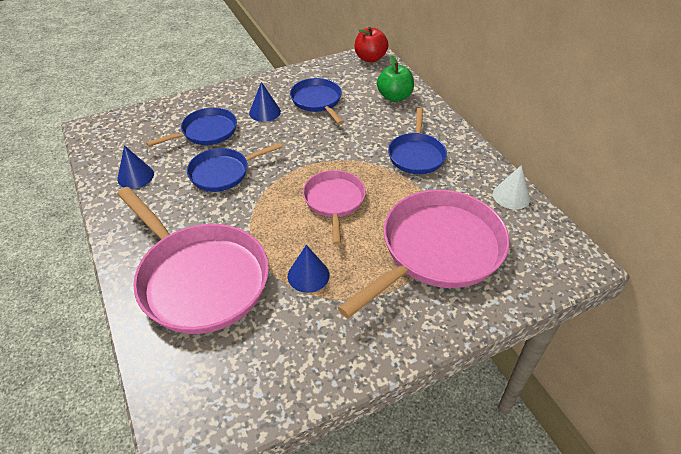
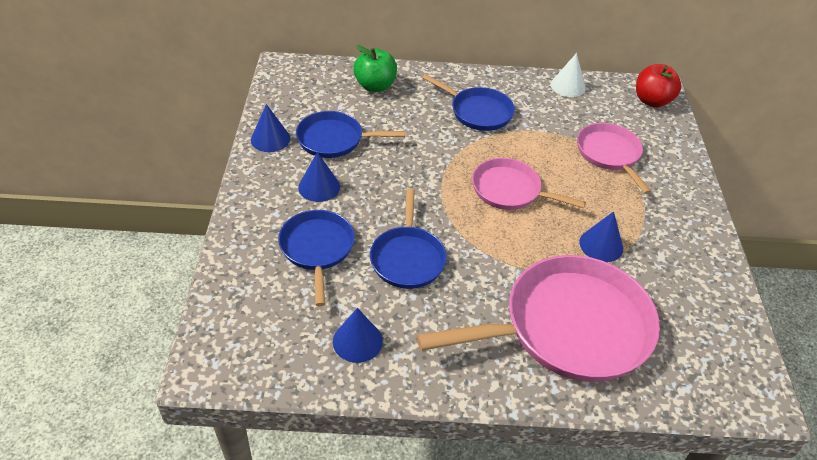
camera: 65 degrees left, 0 degrees up
pink pan [338,190,510,318] -> pink pan [577,123,651,194], size x0.55
red apple [354,27,389,62] -> red apple moved to [636,64,681,107]
none -> blue cone [251,104,290,152]

